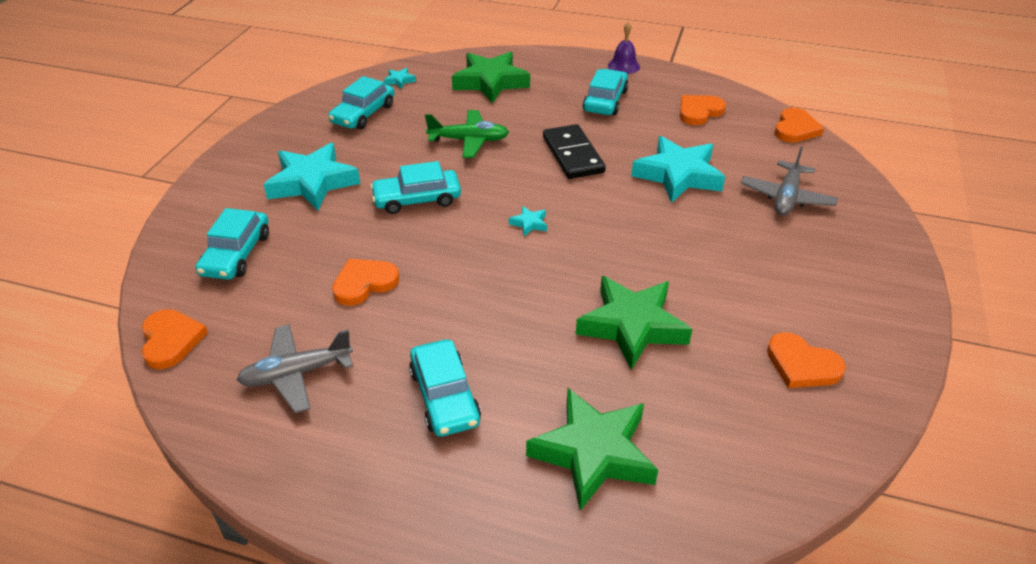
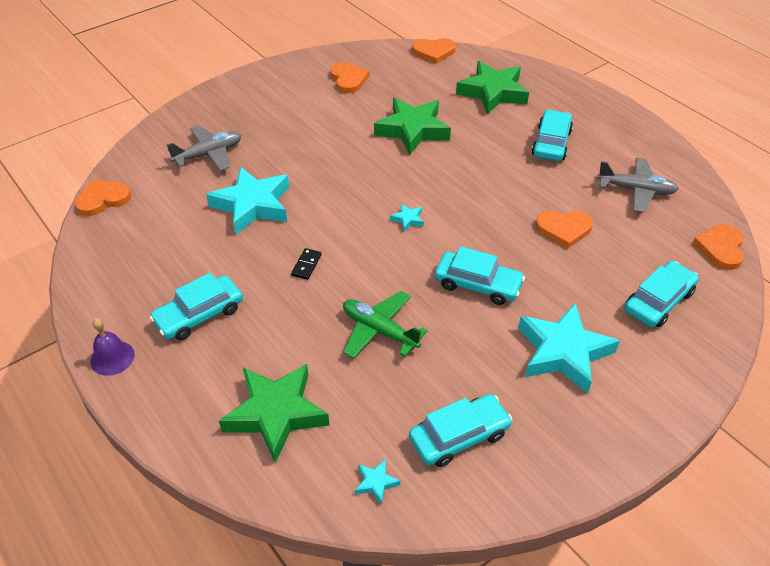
camera: 145 degrees left, 5 degrees up
black domino [543,124,606,179] -> black domino [291,248,322,280], size x0.45
orange heart [680,95,726,125] -> orange heart moved to [412,38,456,64]

